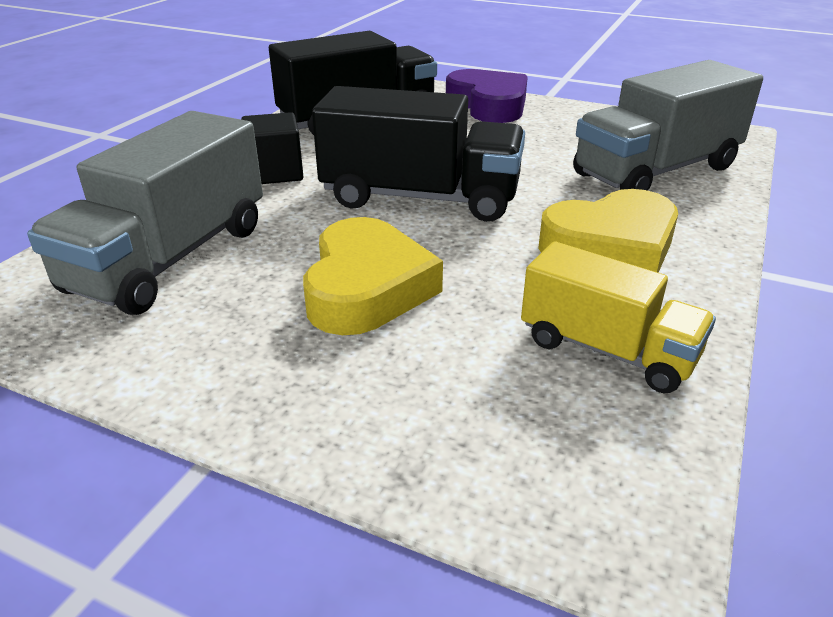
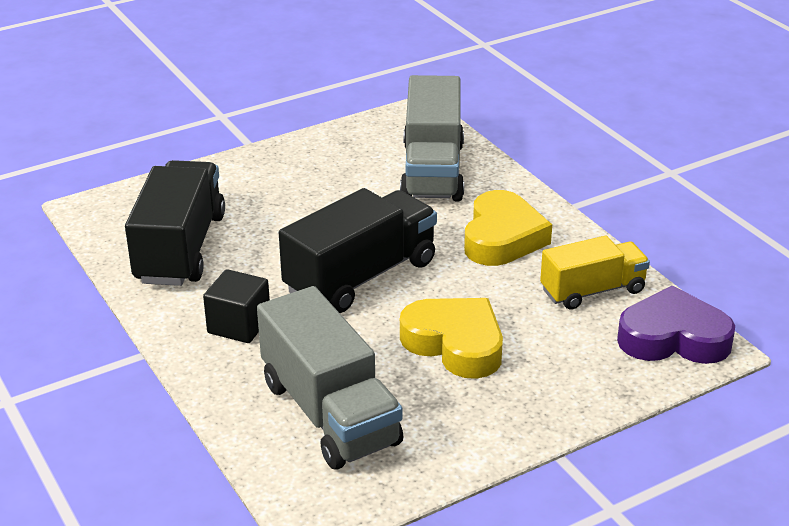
camera: 55 degrees left, 0 degrees up
purple heart [446,69,528,123] -> purple heart moved to [617,286,735,364]

